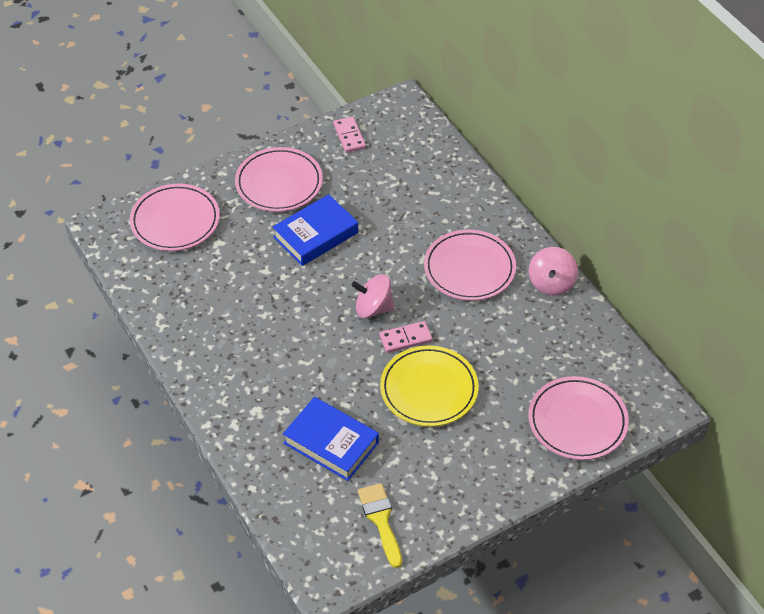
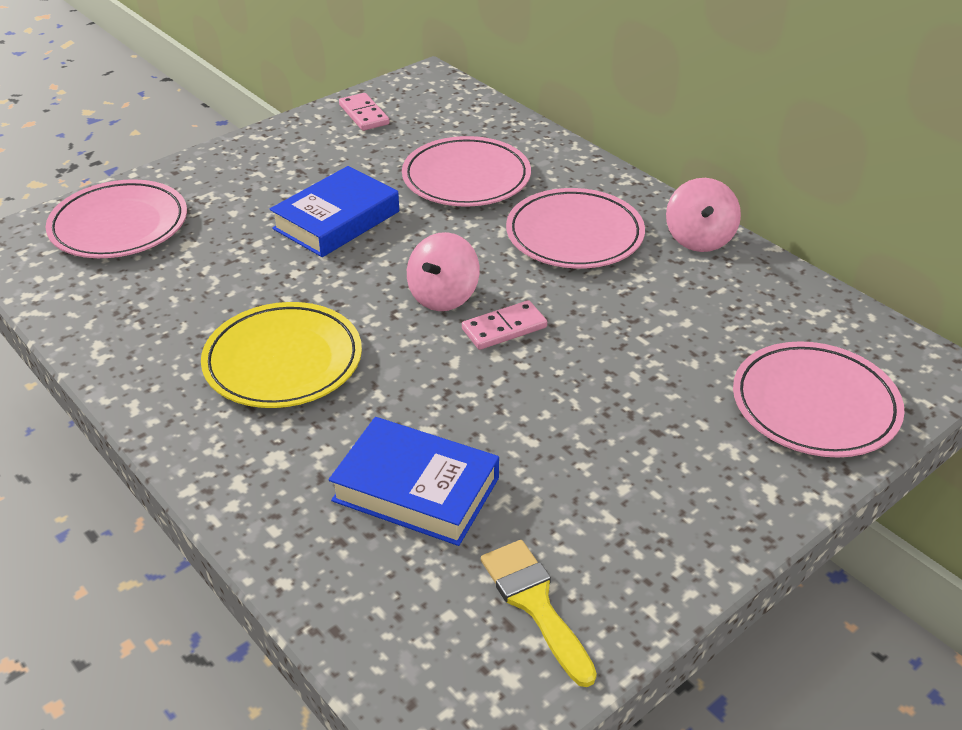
camera: 10 degrees left, 10 degrees down
pink plate [235,147,323,212] -> pink plate moved to [402,136,531,207]
pink spinning top [351,274,394,318] -> pink spinning top turned 60 degrees counterclockwise [407,232,480,311]
yellow plate [380,345,479,427] -> yellow plate moved to [201,302,362,408]

